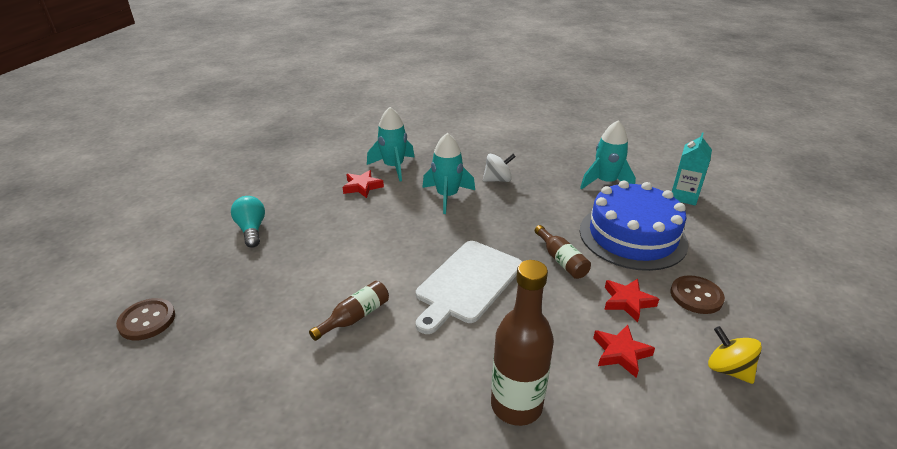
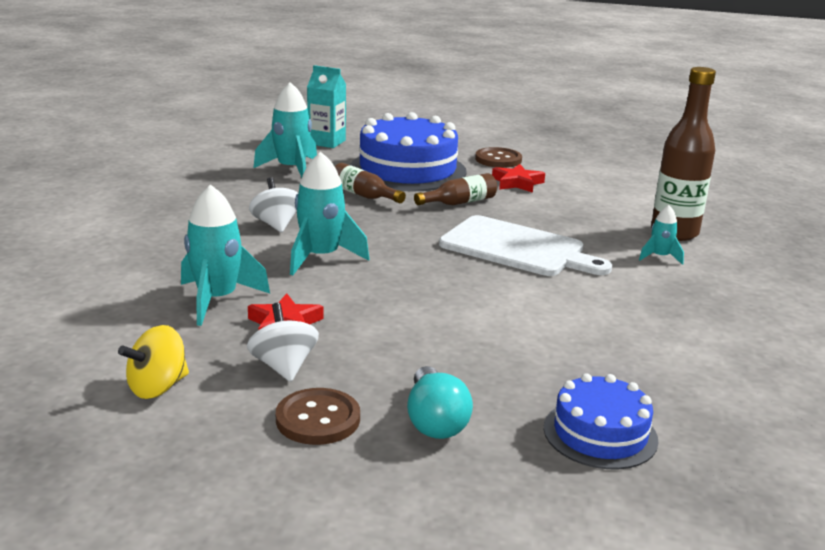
camera: 95 degrees left, 10 degrees down
brown button [116,298,175,340] -> brown button moved to [276,388,360,445]
turquoise light bulb [231,196,265,248] -> turquoise light bulb turned 75 degrees counterclockwise [407,366,473,439]
brown bottle [309,281,389,341] -> brown bottle moved to [335,163,406,203]
red star [593,325,655,378] -> none
yellow spinning top [708,326,762,384] -> yellow spinning top moved to [118,325,189,399]
none -> white spinning top [247,303,319,382]
none -> blue cake [544,373,659,469]
none -> turquoise rocket [639,205,684,265]

